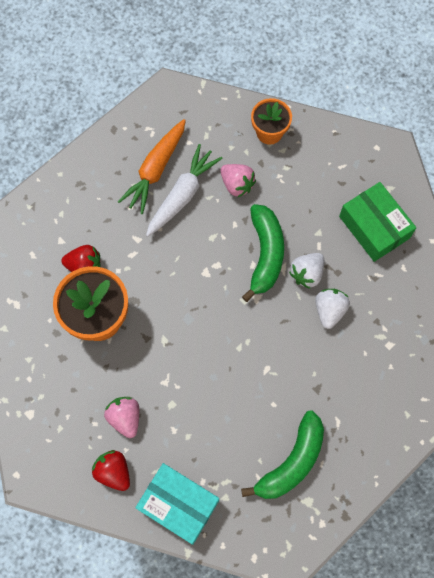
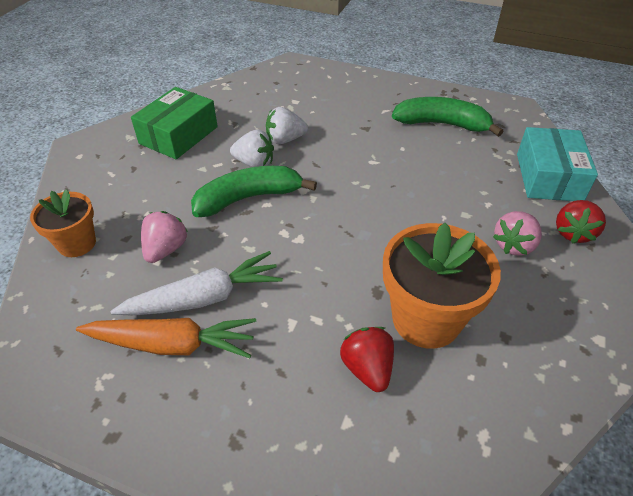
camera: 115 degrees left, 25 degrees down
white carrot [146,144,223,237] -> white carrot turned 150 degrees clockwise [110,251,283,316]

